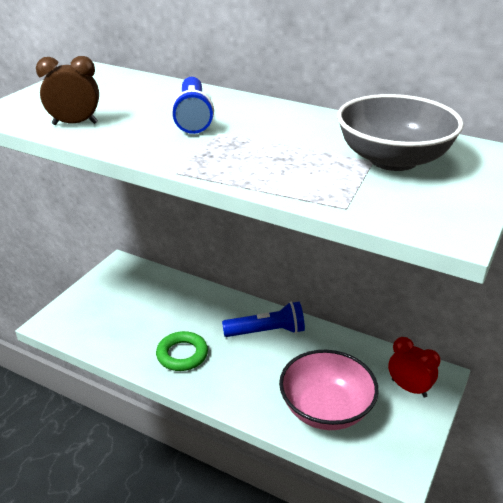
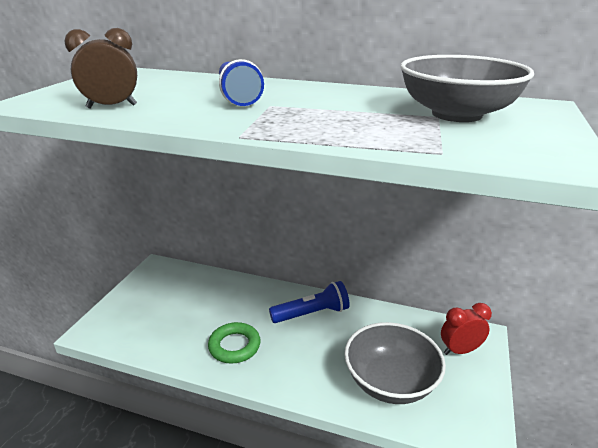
camera: 10 degrees left, 5 degrees down
pink bowl [279,350,379,430] -> grey bowl [344,322,446,404]
red clock [388,337,440,398] -> red clock turned 45 degrees counterclockwise [441,303,492,355]

